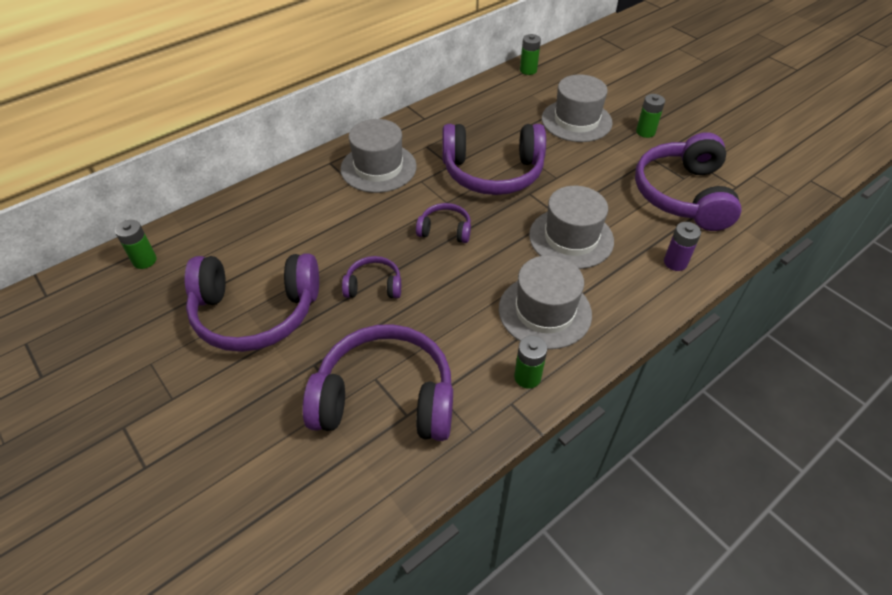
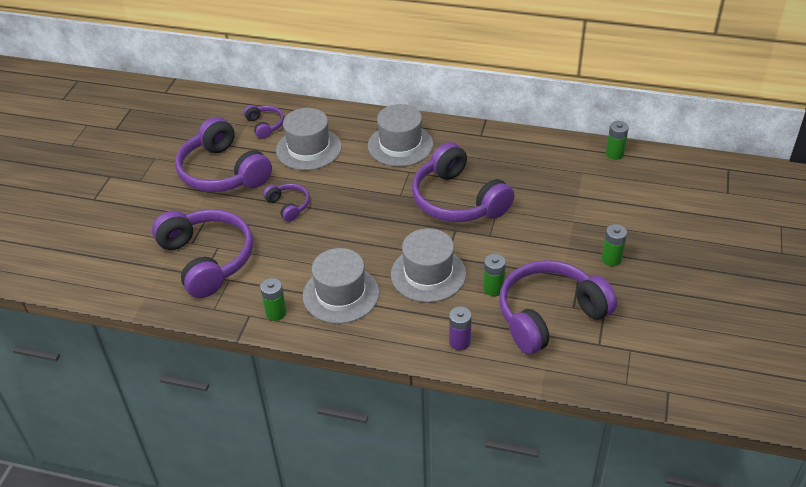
camera: 55 degrees right, 5 degrees down
green battery [115,220,157,269] -> green battery moved to [483,254,506,296]
purple headphones [416,203,471,243] -> purple headphones moved to [244,105,284,139]
grey hat [542,74,613,142] -> grey hat moved to [276,108,342,170]

